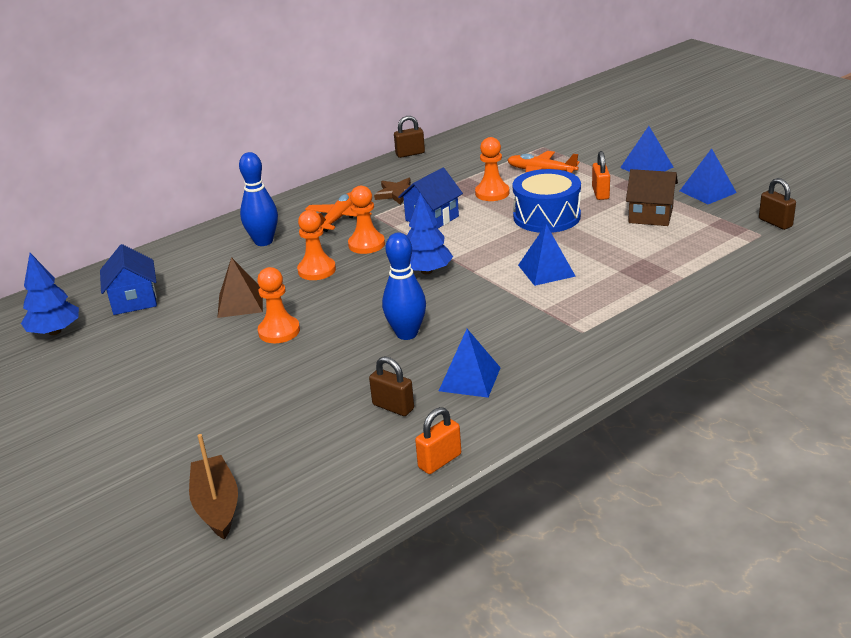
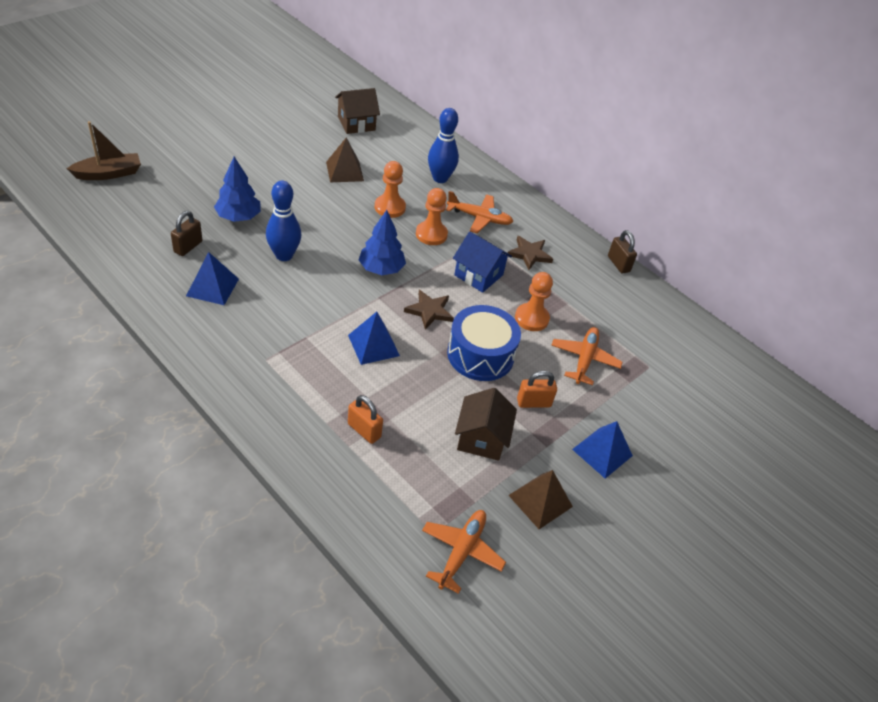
camera: 75 degrees right, 15 degrees up
blue tree [21,253,79,335] -> blue tree moved to [214,157,261,222]
blue house [100,244,157,315] -> brown house [335,88,380,134]
orange pawn [257,267,300,343] -> none
orange padlock [415,407,461,474] -> orange padlock moved to [348,395,383,444]
blue pyramid [680,148,737,204] -> brown pyramid [508,470,573,529]
brown padlock [759,178,796,230] -> orange plane [422,510,506,594]
none -> brown star [404,290,454,330]

